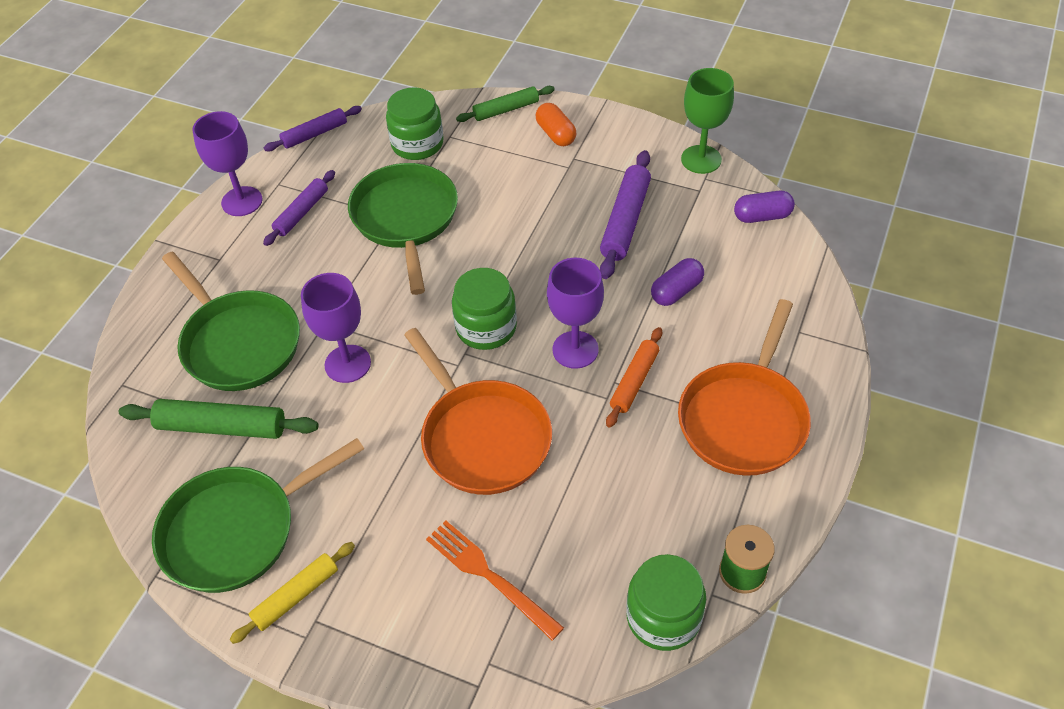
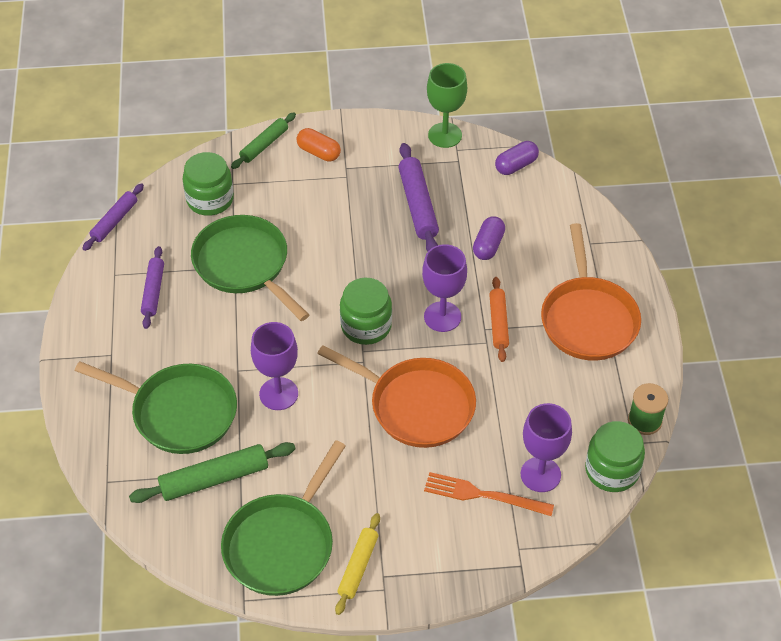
camera: 30 degrees left, 0 degrees up
purple goblet [193,111,263,216] -> purple goblet moved to [521,403,572,492]

